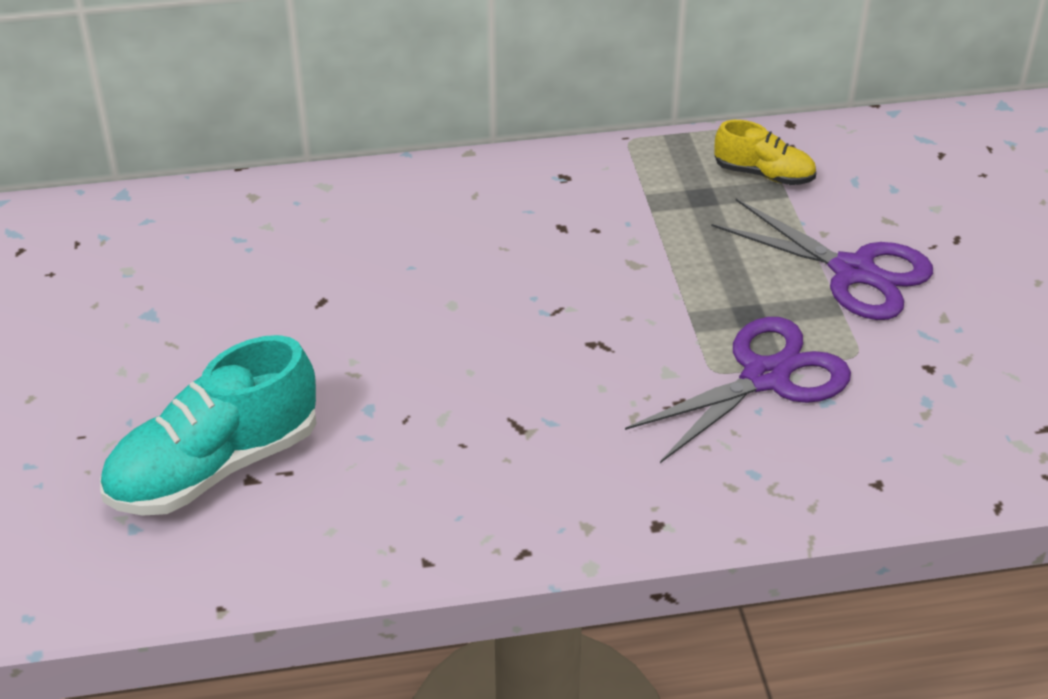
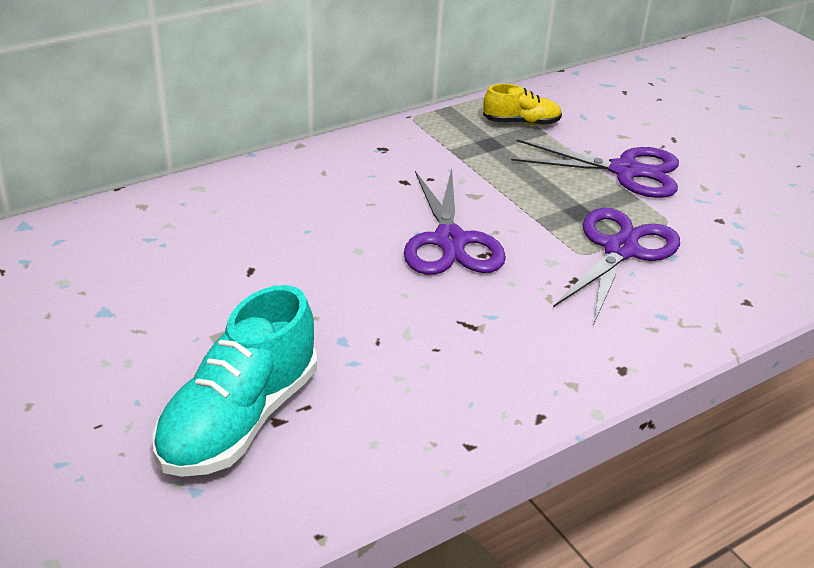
camera: 25 degrees left, 5 degrees down
none -> purple scissors [404,169,506,275]

